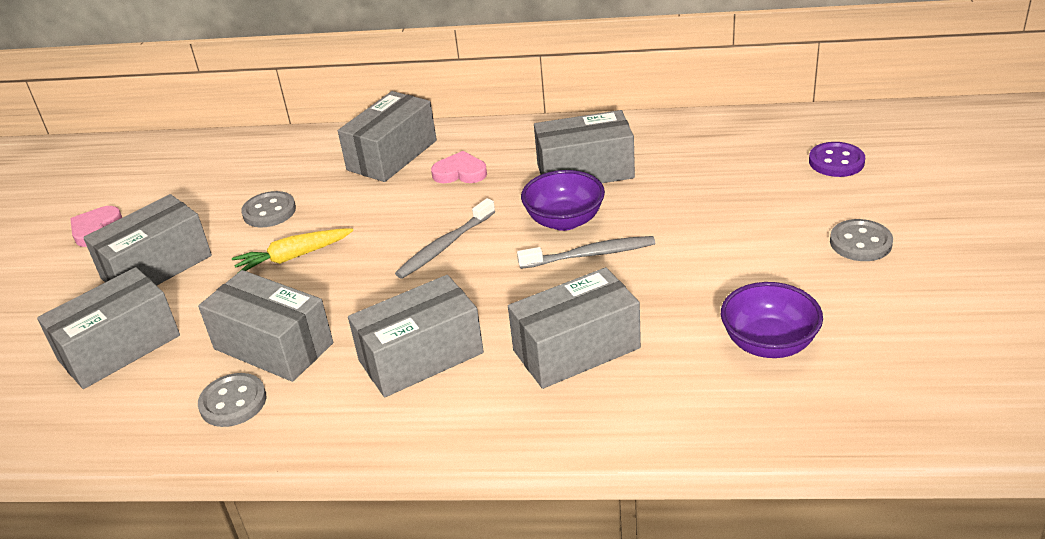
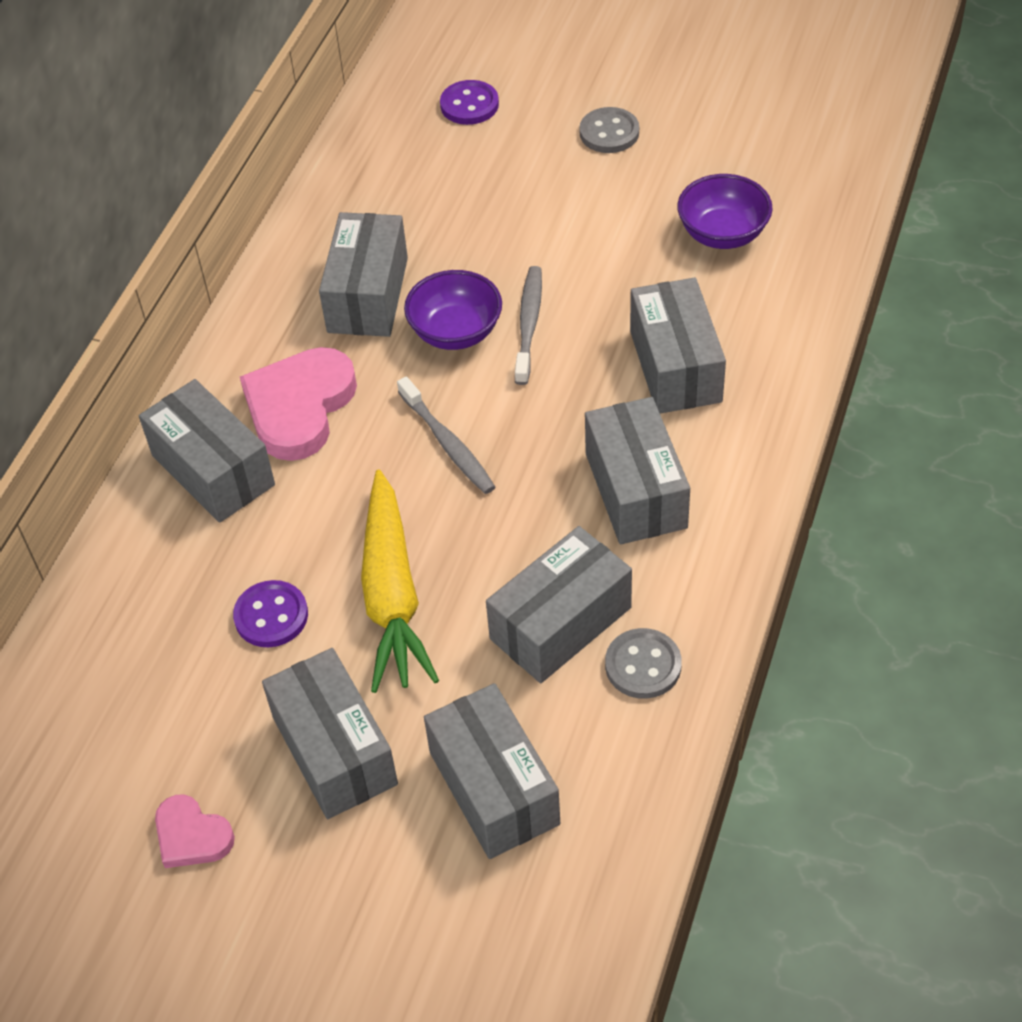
camera: 75 degrees left, 15 degrees up
yellow carrot [232,228,353,272] -> yellow carrot [361,470,439,693], size x1.67
grey button [241,191,296,227] -> purple button [233,580,308,647]
pink heart [431,151,487,183] -> pink heart [240,347,357,461], size x1.84

